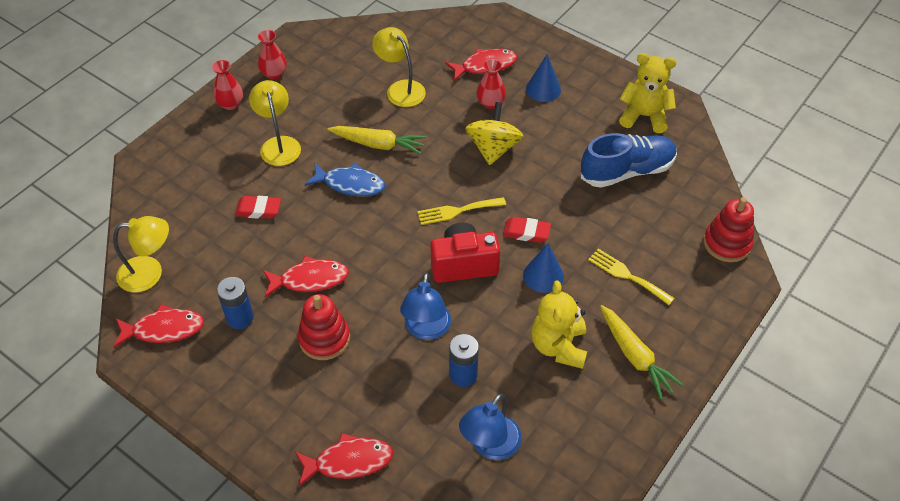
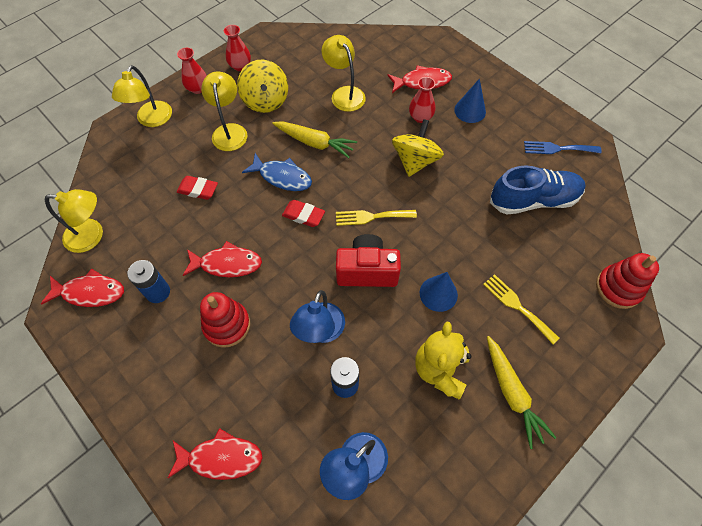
camera: 10 degrees right, 10 degrees up
red eraser [503,217,551,243] -> red eraser moved to [282,200,325,227]
yellow teddy bear [619,53,676,133] -> blue fork [524,141,601,154]
none -> yellow lamp [112,65,172,127]
none -> yellow spinning top [237,60,288,113]

